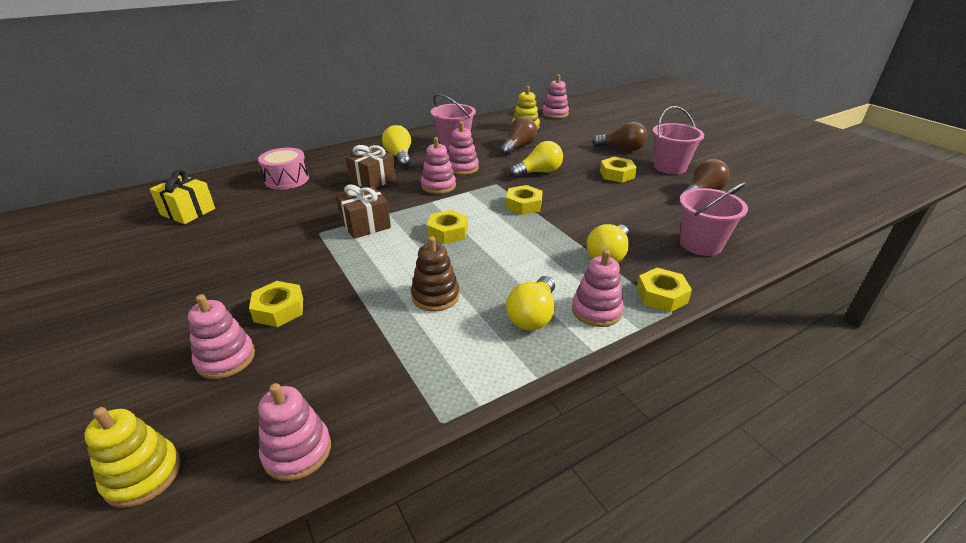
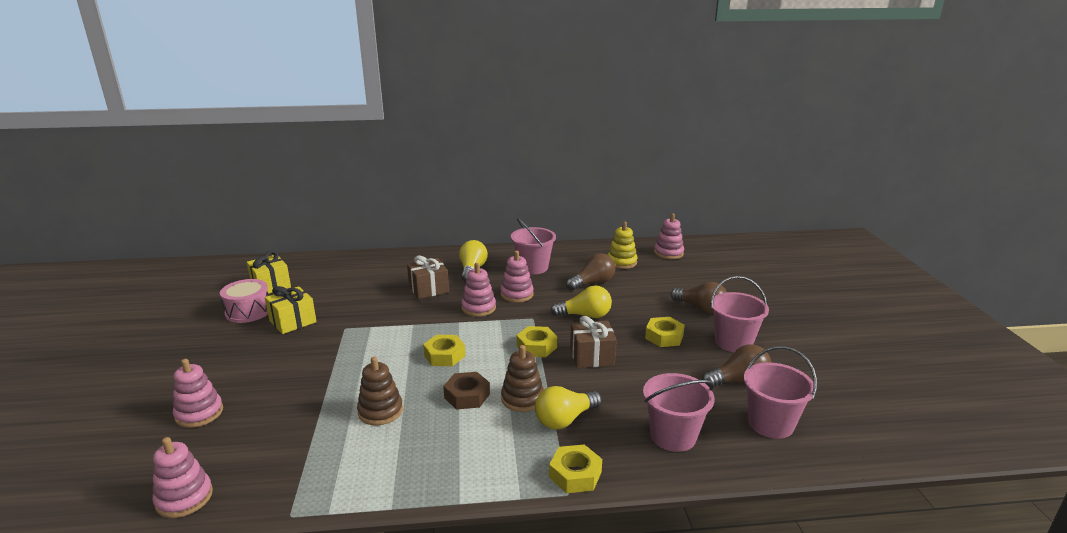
camera: 25 degrees right, 10 degrees down
yellow stacking toy [84,407,181,508] -> none
yellow nut [249,281,303,327] -> none
pink drum [258,148,309,190] -> pink drum moved to [220,279,269,323]
brown gift [336,184,391,239] -> brown gift moved to [570,316,617,368]
yellow light bulb [506,276,555,331] -> none
pink stacking toy [572,250,624,327] -> none
none -> yellow gift [265,286,317,334]
none -> brown nut [443,372,490,410]
none -> brown stacking toy [501,345,544,412]
none -> pink bucket [744,346,817,439]

